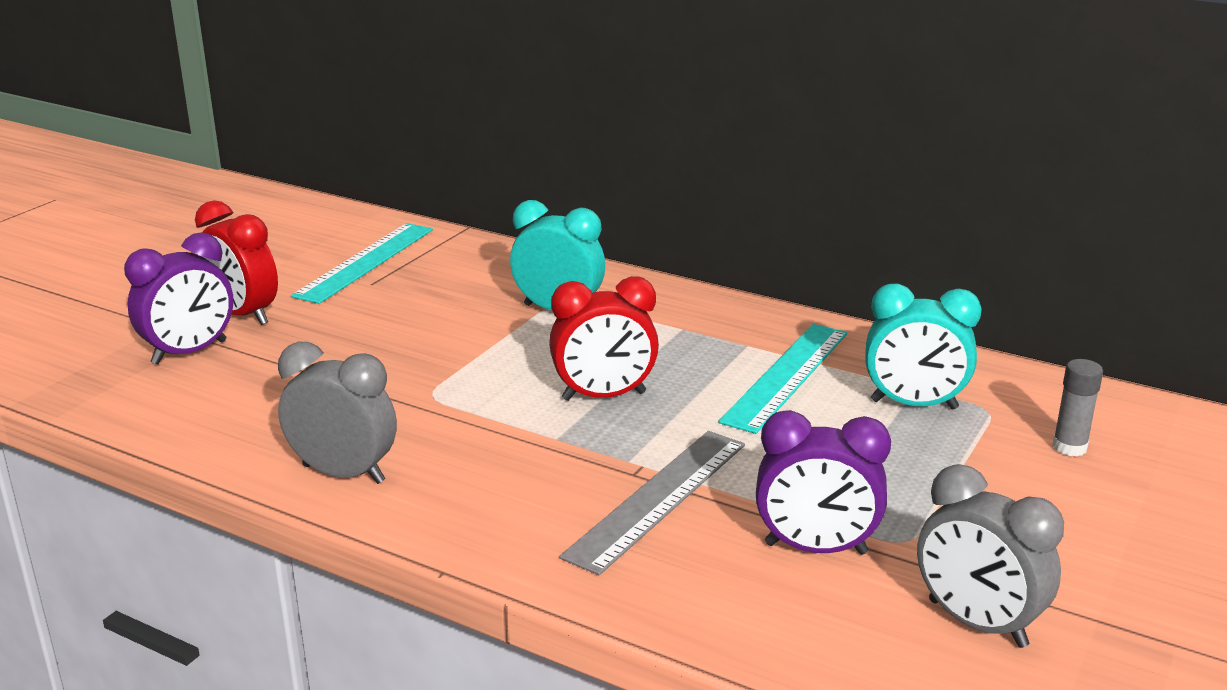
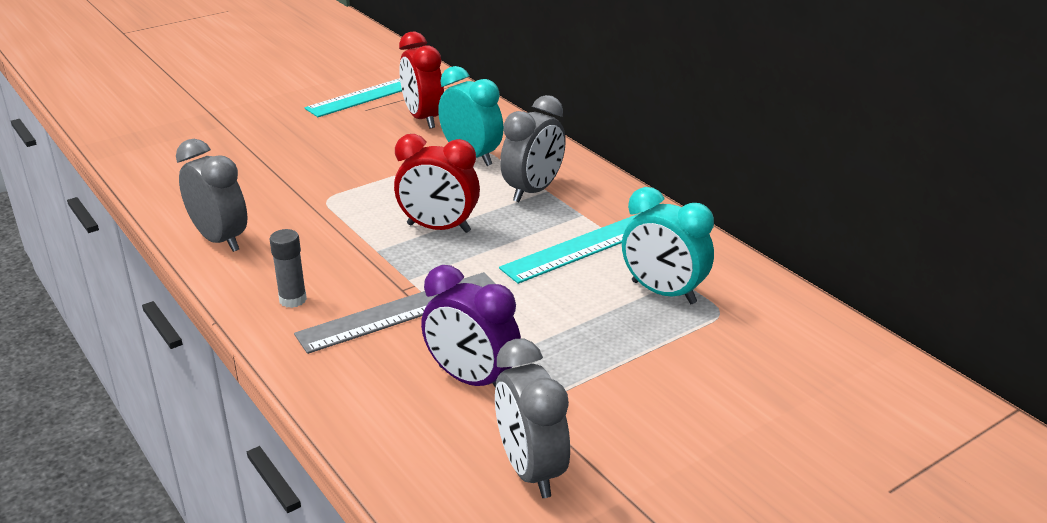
camera: 25 degrees right, 5 degrees up
purple clock [124,232,234,364] -> none
red clock [195,200,278,325] -> red clock moved to [399,31,444,128]
grey glue stick [1052,359,1103,457] -> grey glue stick moved to [270,229,307,308]
none -> grey clock [500,95,566,202]

